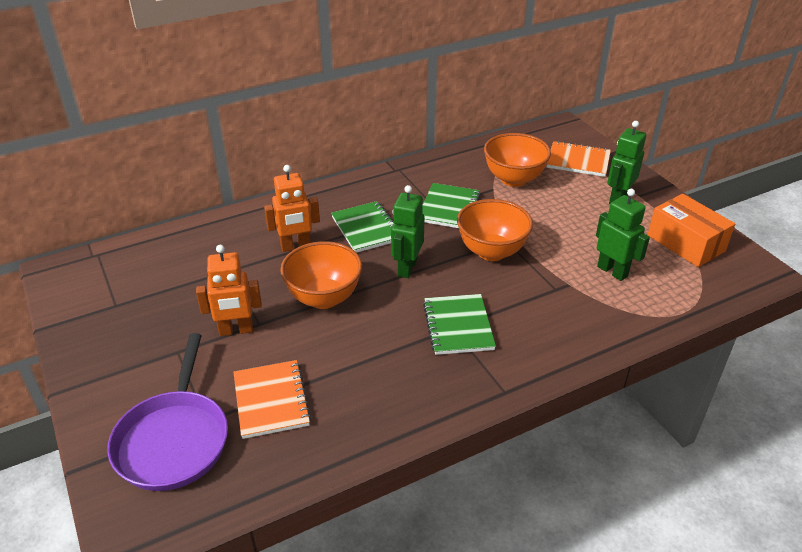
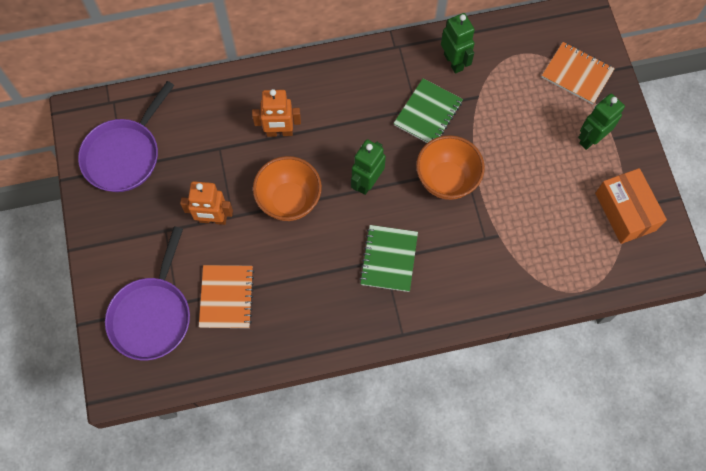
camera: 15 degrees right, 30 degrees up
green notebook [331,201,394,253] -> none
orange bowl [484,133,551,187] -> none
green robot [596,189,650,281] -> green robot moved to [441,13,475,74]
none -> purple pan [78,81,175,192]

